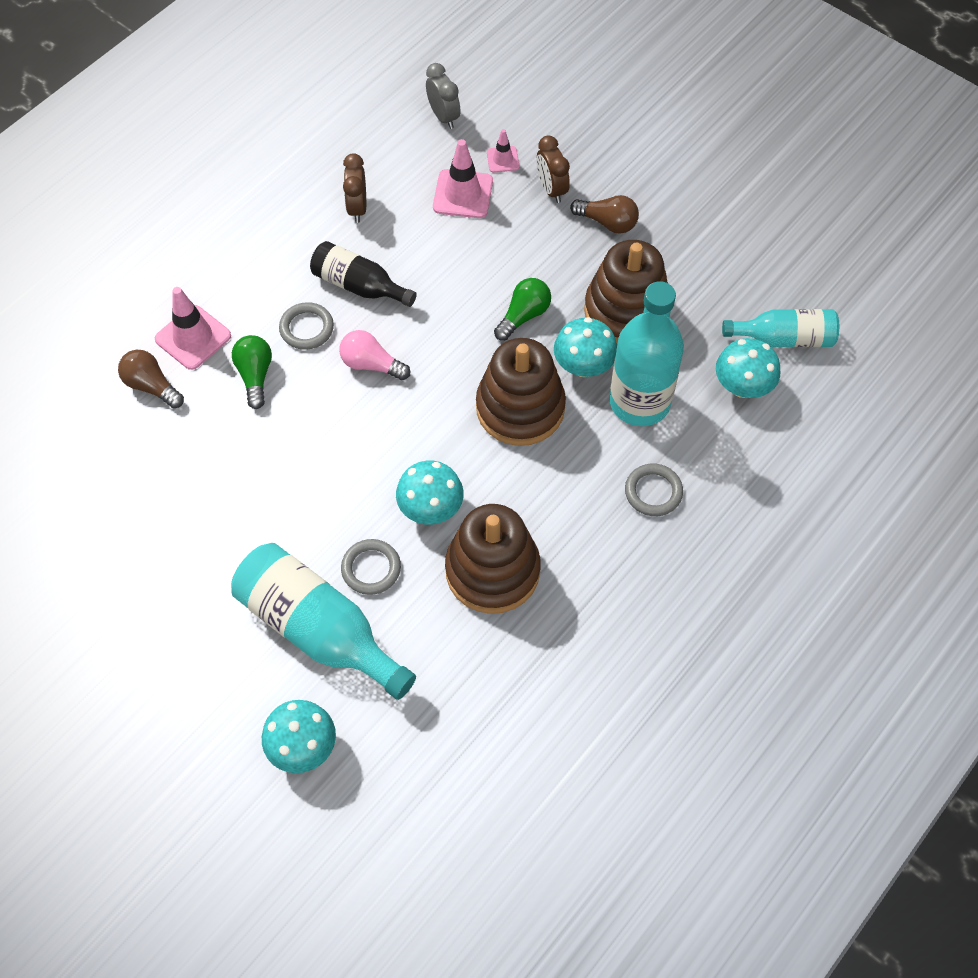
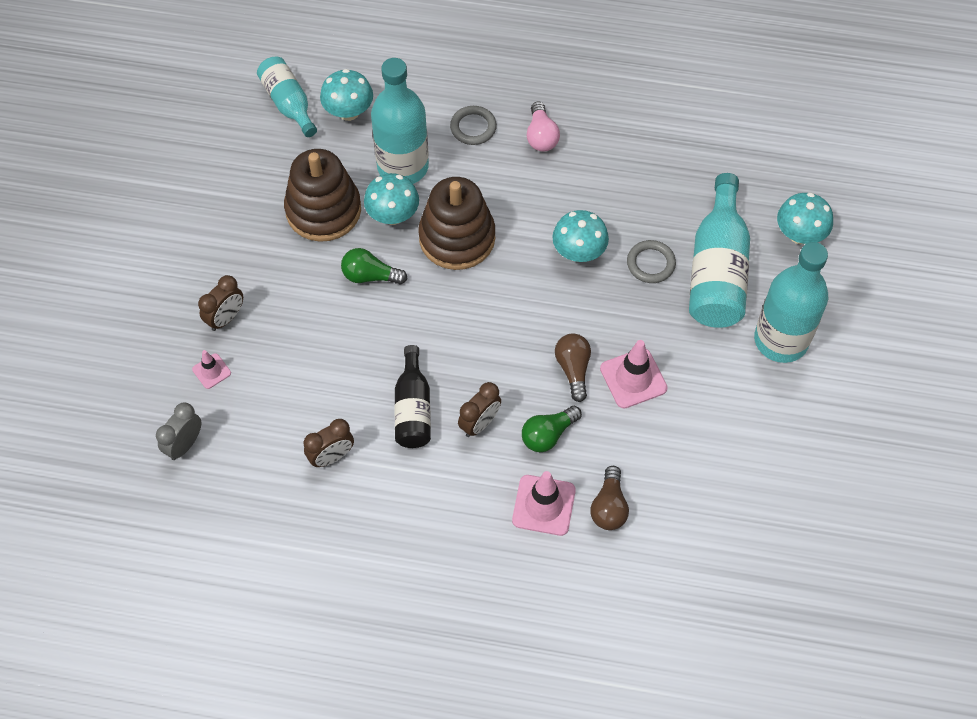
camera: 120 degrees left, 0 degrees up
grey ring [279,302,334,350] -> brown clock [458,382,501,437]
pink light bulb [339,330,410,380] -> pink light bulb moved to [527,101,560,152]
pink traffic cone [433,139,493,218] -> pink traffic cone moved to [600,340,667,409]
brown stacking toy [445,504,541,614] -> none
brown light bulb [570,195,639,234] -> brown light bulb moved to [555,333,591,402]
none -> turquoise bottle [754,242,828,363]

